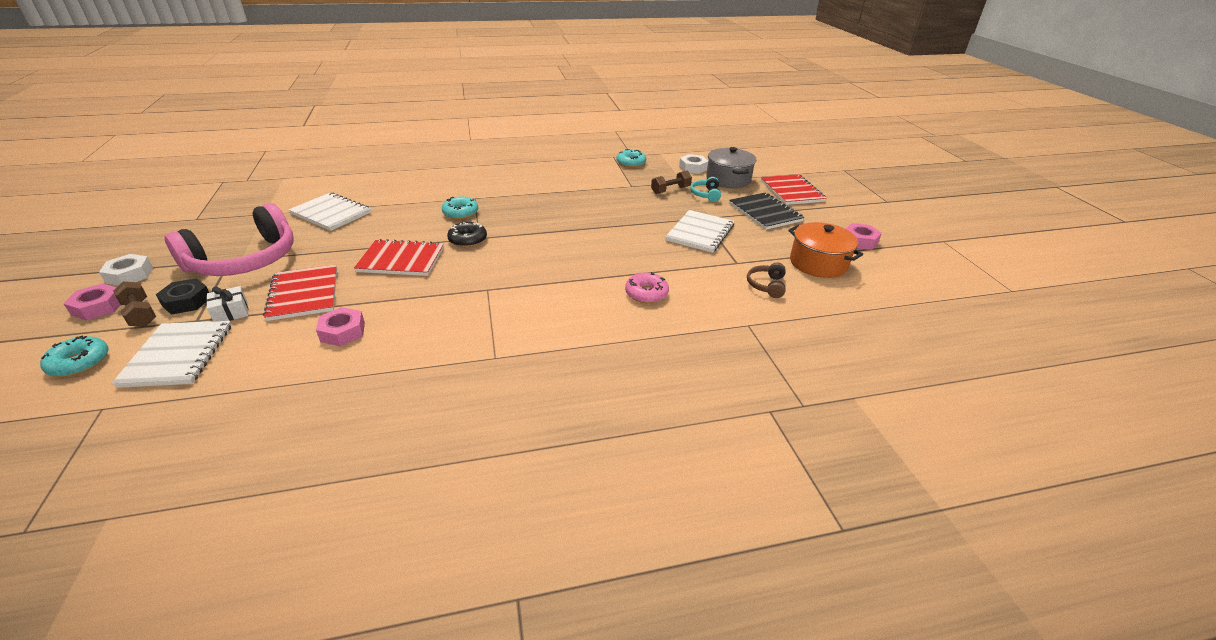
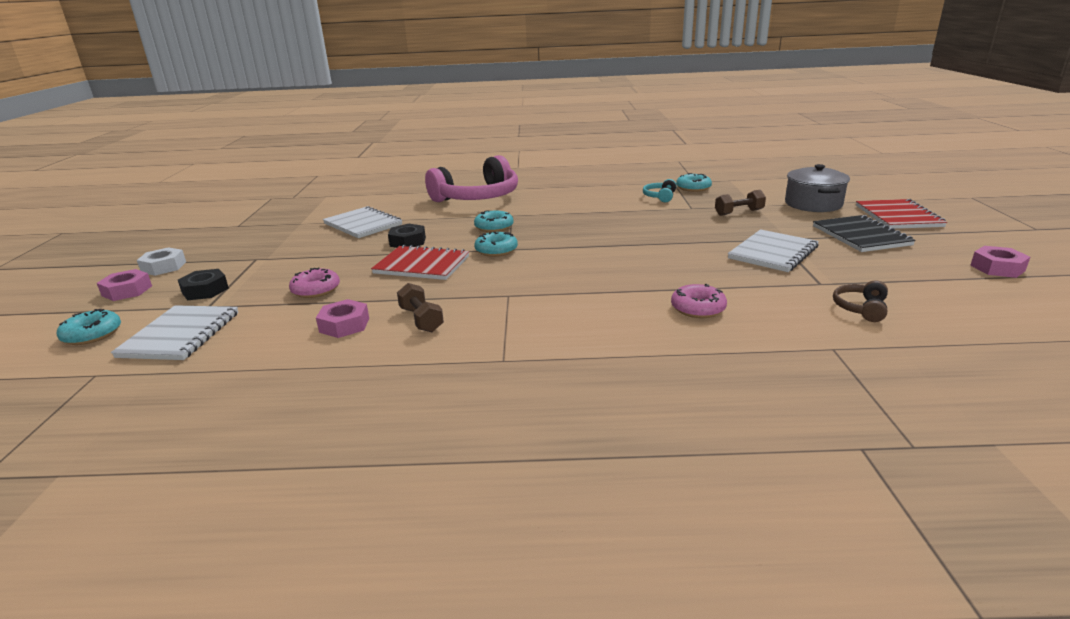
camera: 15 degrees right, 10 degrees down
brown dumbbell [113,281,156,327] -> brown dumbbell moved to [397,283,444,332]
pink headphones [165,203,294,276] -> pink headphones moved to [425,155,518,202]
white gift [206,286,249,321] -> none
red notebook [263,265,337,321] -> pink donut [289,267,340,298]
black donut [447,222,487,247] -> turquoise donut [474,232,518,257]
white nut [679,154,708,174] -> none
turquoise headphones [690,177,721,202] -> turquoise headphones moved to [643,179,677,202]
orange pot [788,222,863,278] -> none
none -> black nut [388,224,426,248]

